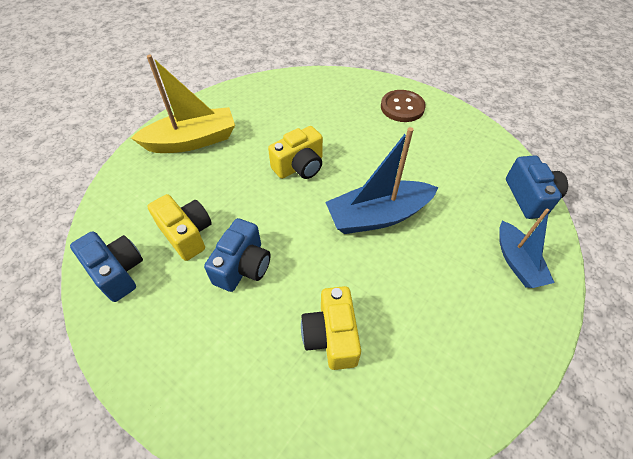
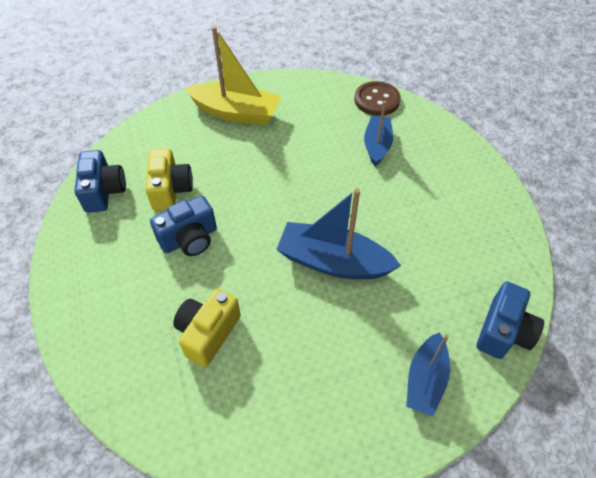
camera: 35 degrees right, 0 degrees up
yellow camera [268,126,323,179] -> none
brown button [381,90,426,122] -> brown button moved to [354,81,401,116]
none -> blue boat [364,101,393,166]

